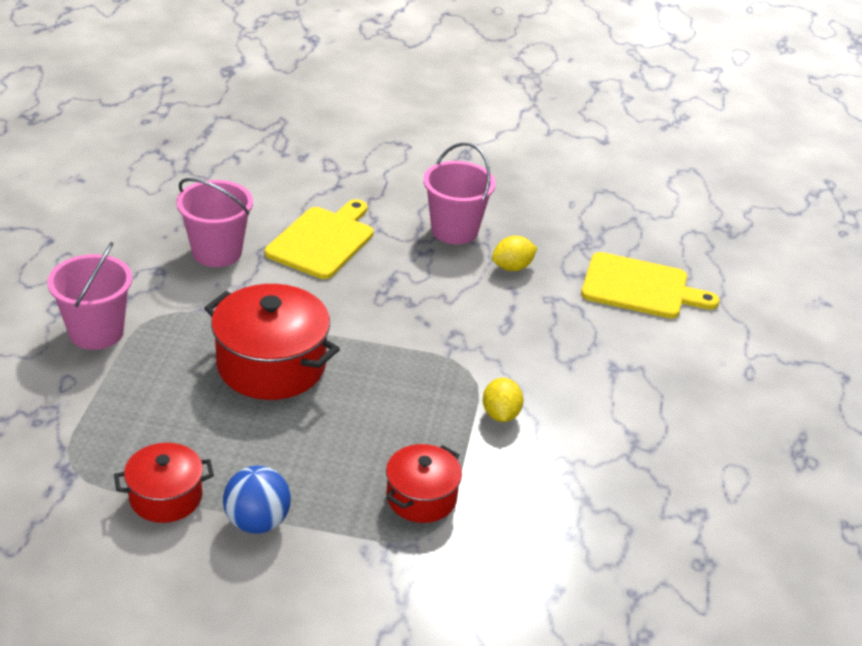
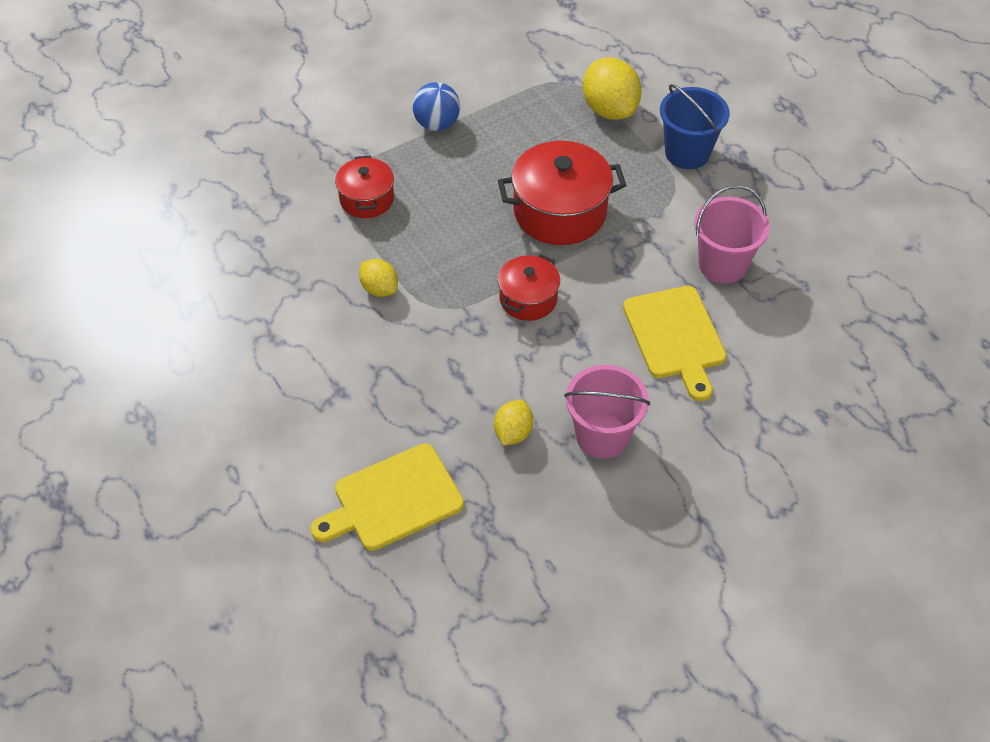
camera: 140 degrees right, 15 degrees up
pink bucket [47,242,132,350] -> blue bucket [660,84,730,169]
red pot [114,443,214,523] -> red pot moved to [498,254,560,321]
none -> yellow lemon [583,57,642,120]

